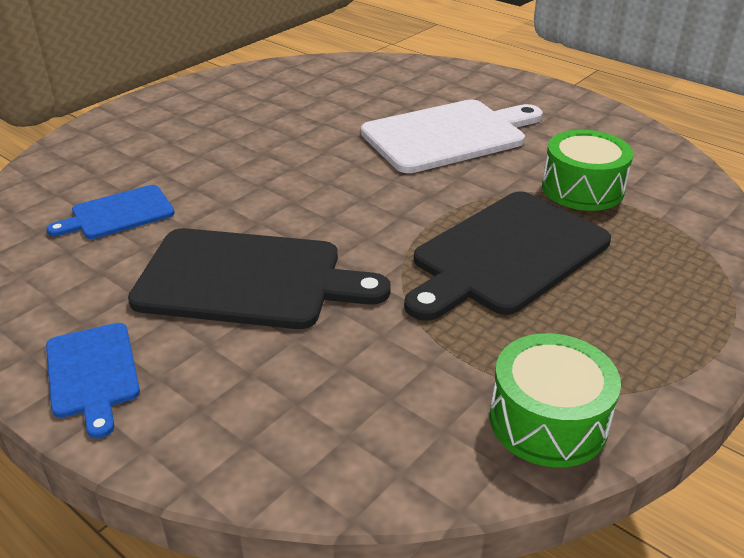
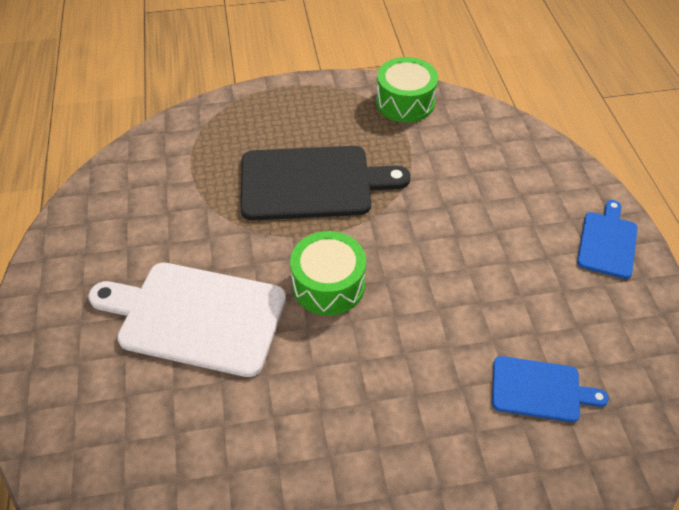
camera: 140 degrees left, 15 degrees up
black cutting board [128,228,391,329] -> none
green drum [542,130,633,211] -> green drum moved to [290,231,366,316]

